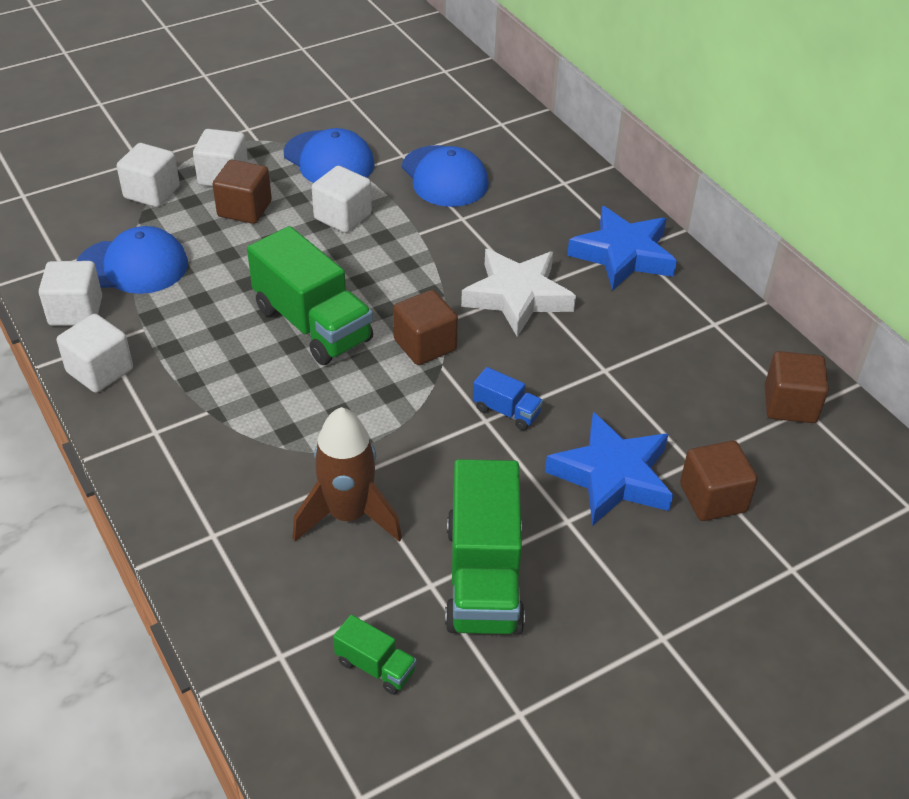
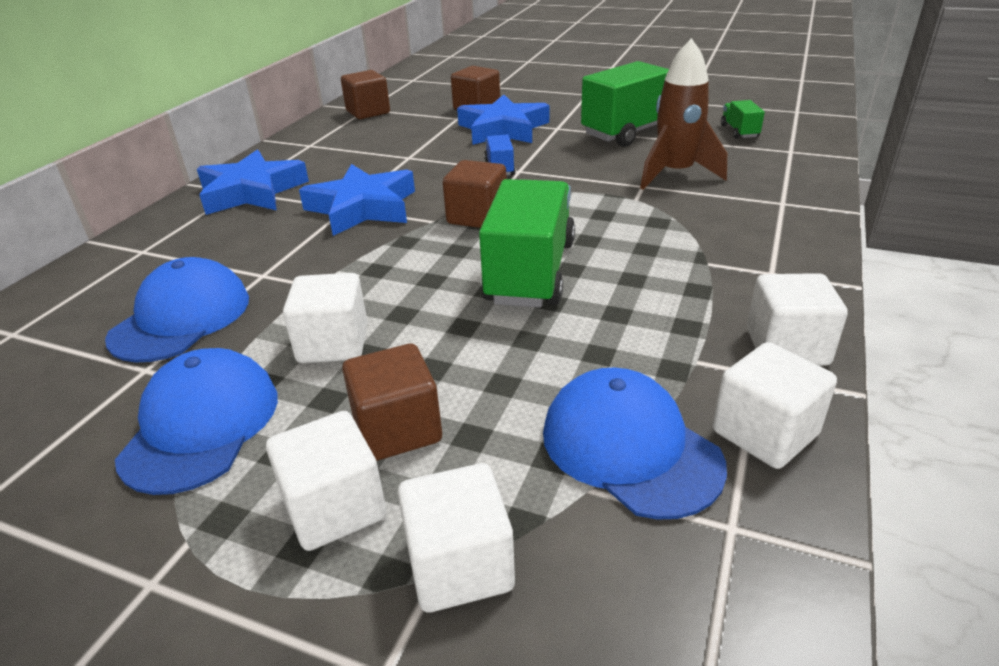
camera: 125 degrees left, 10 degrees down
white star [461,249,576,337] -> blue star [299,164,415,236]

